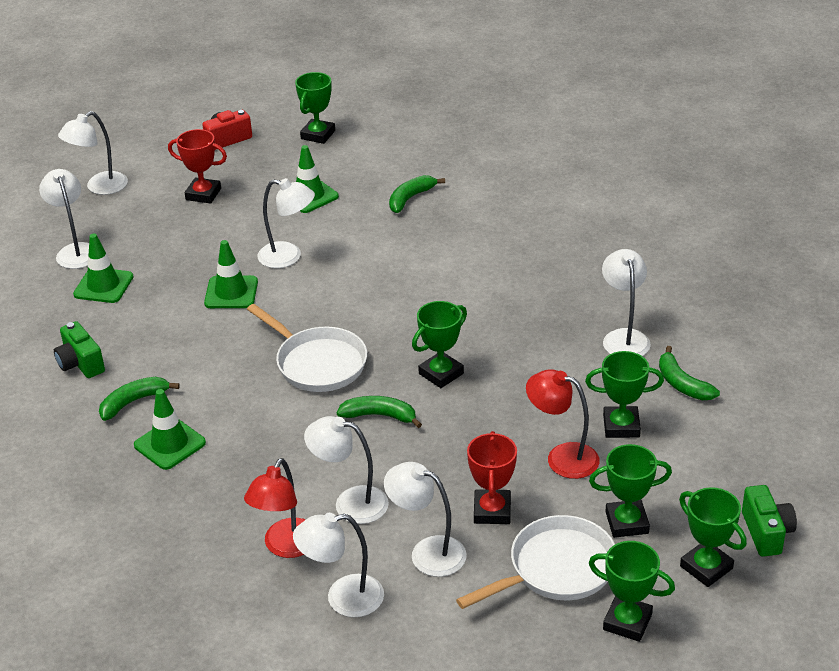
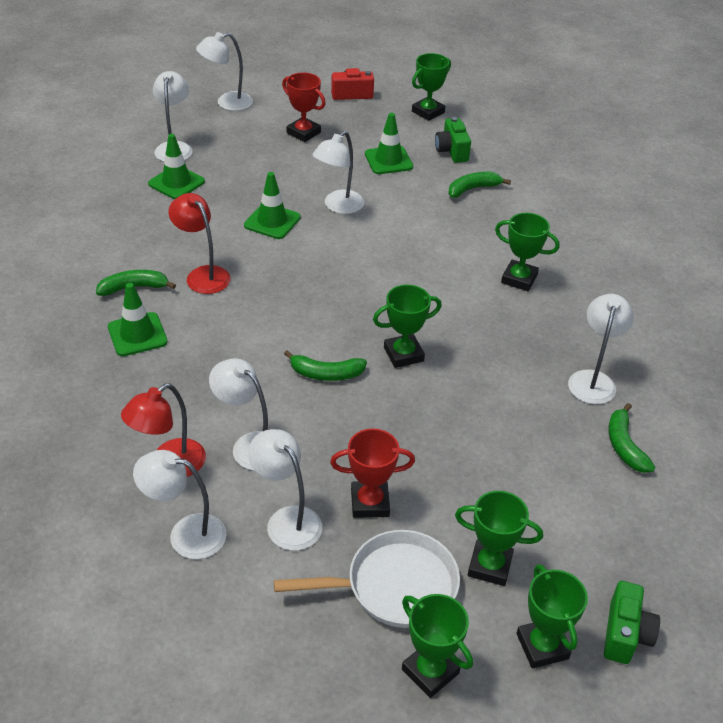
camera: 20 degrees right, 5 degrees up
green camera [54,321,105,378] -> green camera moved to [435,117,471,163]
white pan [247,304,367,392] -> none
white lamp [257,178,315,268] -> white lamp turned 90 degrees clockwise [312,131,364,214]
green banana [336,396,422,428] -> green banana turned 150 degrees clockwise [284,350,367,381]
red trophy [467,431,517,524] -> red trophy turned 60 degrees clockwise [330,428,415,518]
red lamp [526,369,600,479] -> red lamp moved to [169,193,231,294]
green trophy [585,351,664,438] -> green trophy moved to [495,213,559,291]

